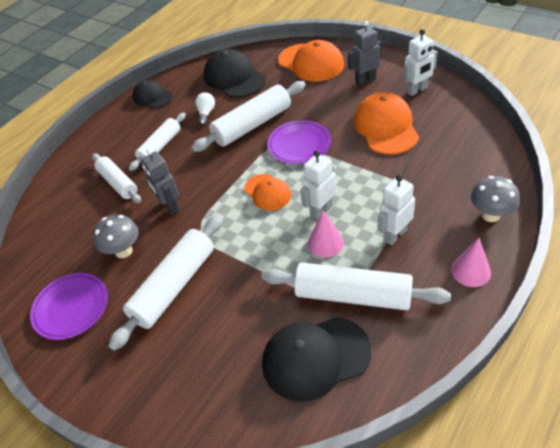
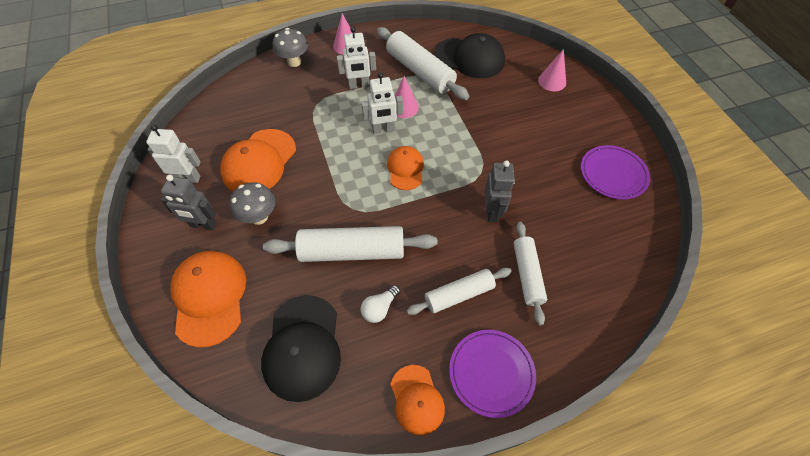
camera: 150 degrees left, 10 degrees up
grey mushroom [93,215,139,258] -> grey mushroom moved to [229,182,275,225]
white rolling pin [108,214,223,351] -> none
black cap [133,80,173,108] -> orange cap [391,365,445,436]
purple plate [267,120,331,164] -> purple plate moved to [449,330,536,418]
none -> pink cone [538,49,566,91]

